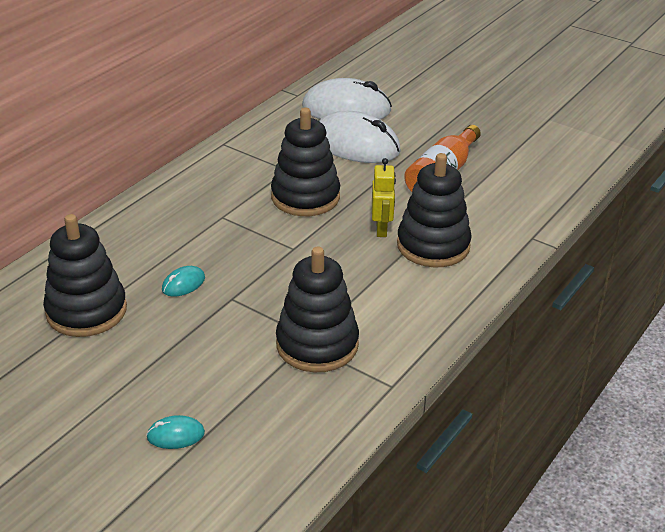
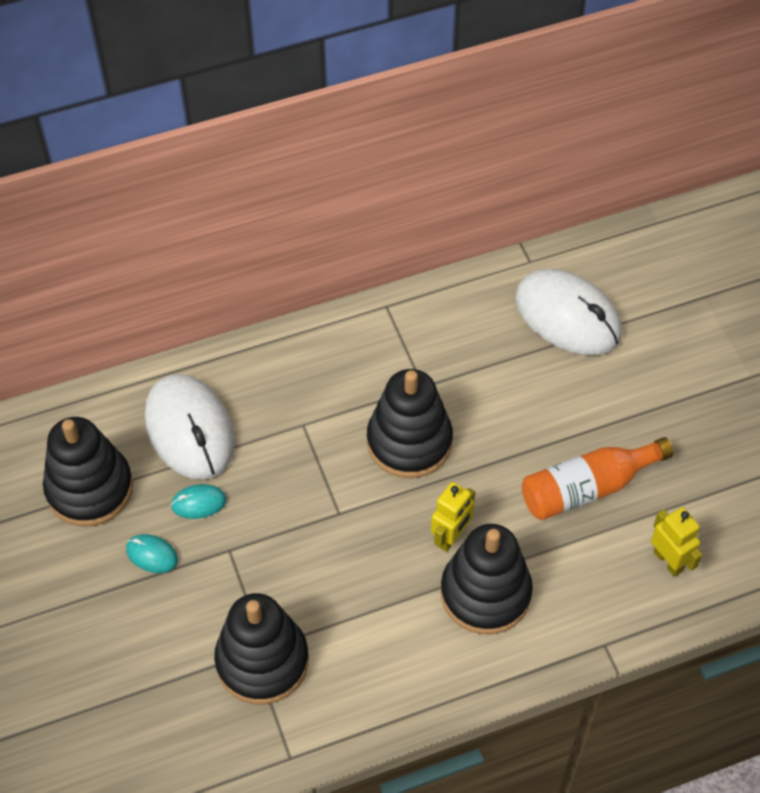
camera: 35 degrees right, 20 degrees up
turquoise mouse [146,415,205,449] -> turquoise mouse moved to [126,534,178,573]
white mouse [319,111,401,163] -> white mouse moved to [145,374,235,480]
none -> yellow robot [651,507,702,577]

